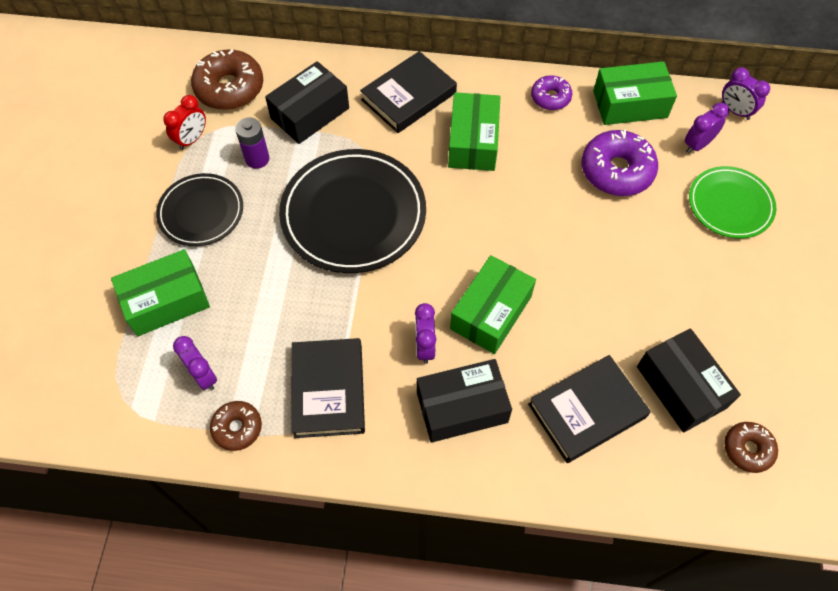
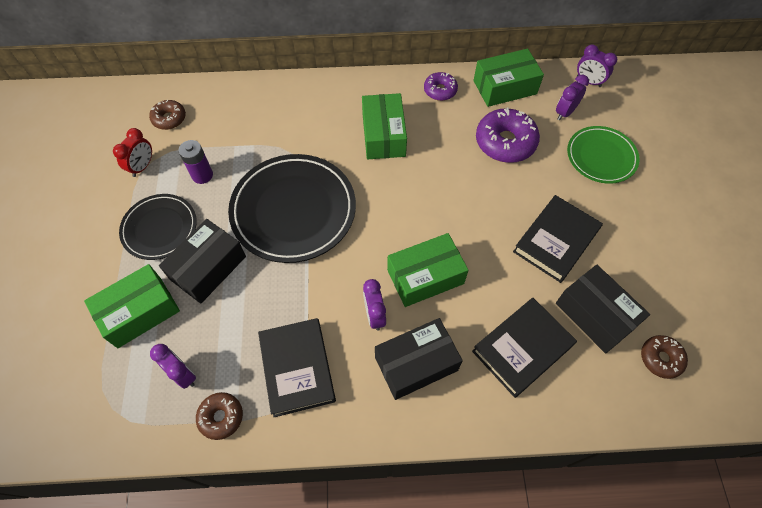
camera: 10 degrees left, 0 degrees up
brown donut [191,50,263,110] -> brown donut [149,100,186,130], size x0.57
black box [265,61,349,144] -> black box moved to [159,219,246,304]
black book [360,51,457,133] -> black book moved to [513,195,603,283]
green box [450,255,536,354] -> green box turned 45 degrees clockwise [387,233,469,307]

